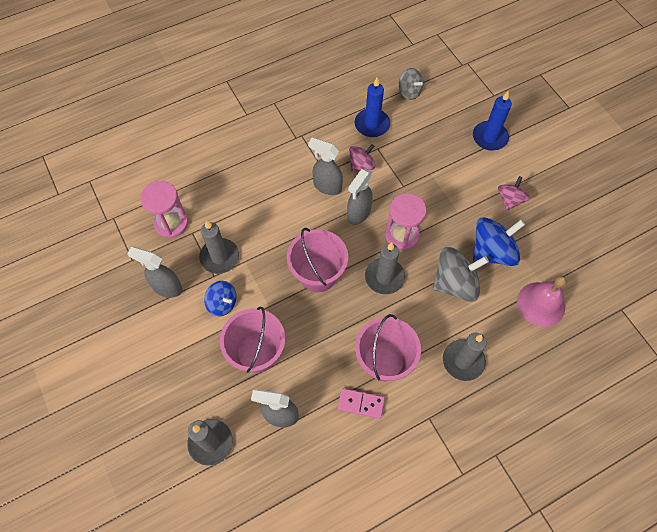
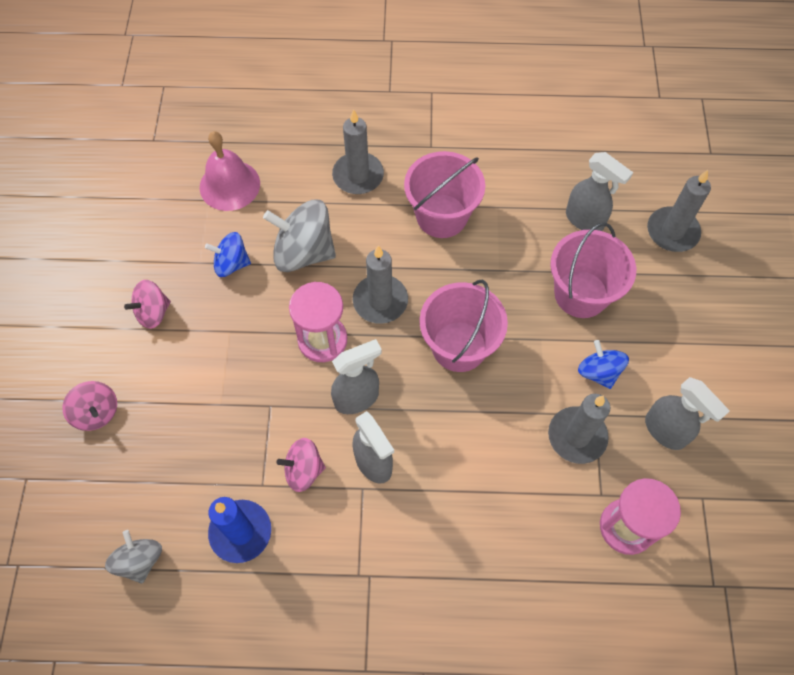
camera: 150 degrees left, 0 degrees up
pink domino [338,388,385,419] -> none
blue candle [473,91,512,151] -> pink spinning top [62,381,117,431]
blue spinning top [473,217,525,266] -> blue spinning top [205,232,251,277], size x0.59

